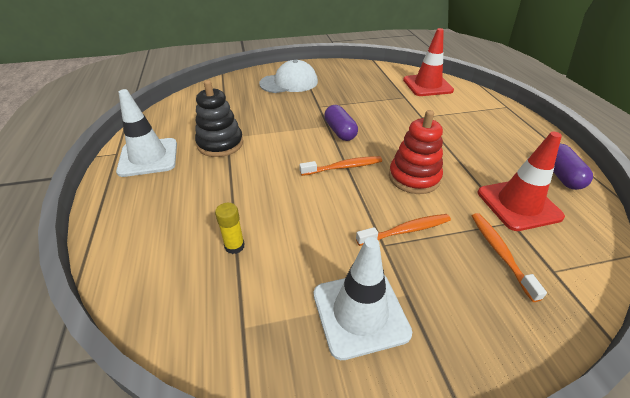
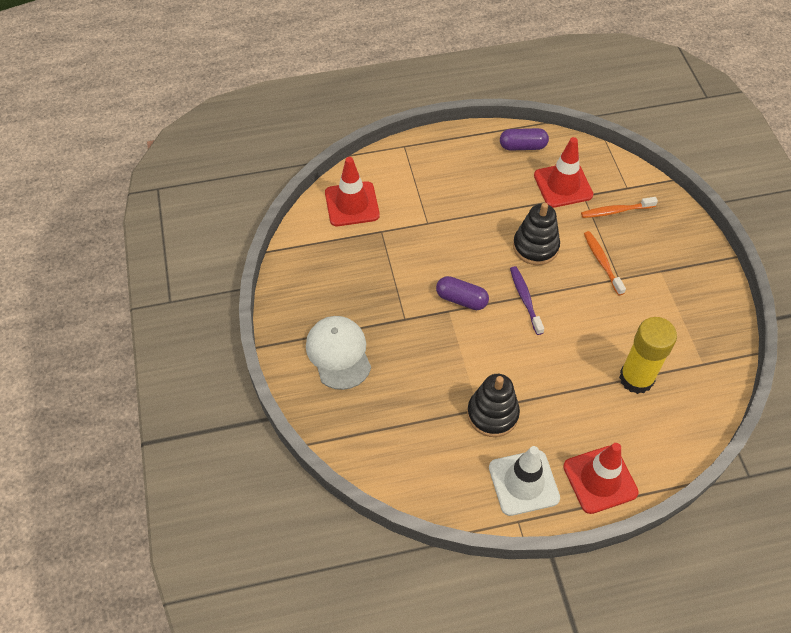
camera: 90 degrees left, 15 degrees up
yellow glue stick [215,203,245,254] -> yellow glue stick [619,317,677,394], size x2.15
orange toothbrush [299,156,382,176] -> purple toothbrush [510,266,544,335]
white traffic cone [314,237,412,360] -> none
purple capsule [324,105,358,141] -> purple capsule turned 45 degrees clockwise [436,276,489,310]
red stacking toy [389,110,443,194] -> black stacking toy [513,203,560,265]
none -> red traffic cone [563,443,639,514]

